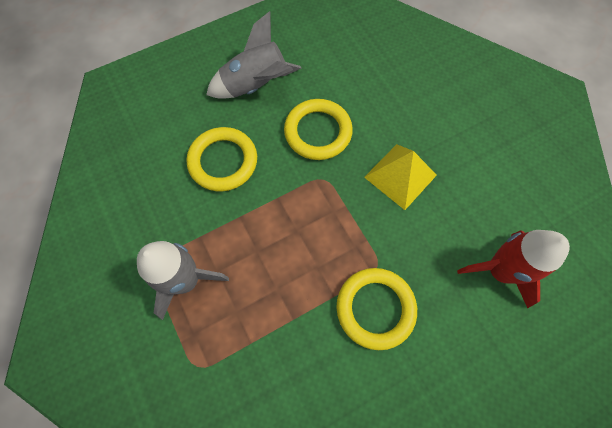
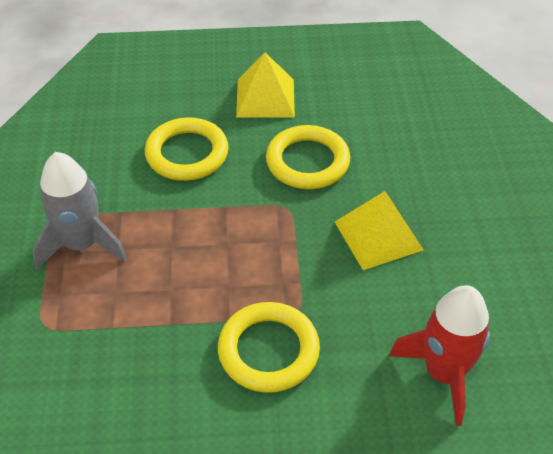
camera: 25 degrees right, 20 degrees down
grey rocket [206,11,301,99] -> yellow pyramid [236,53,295,118]

